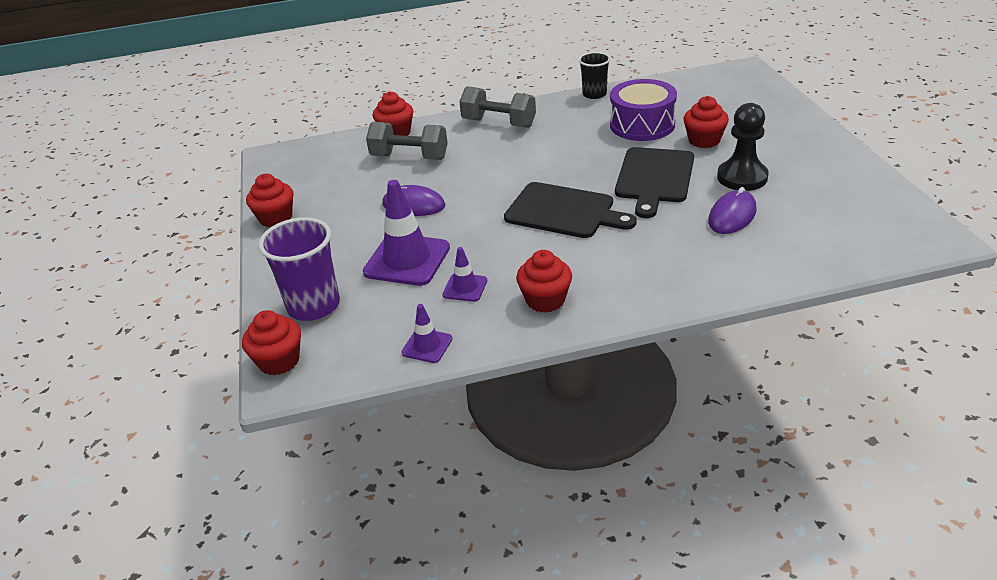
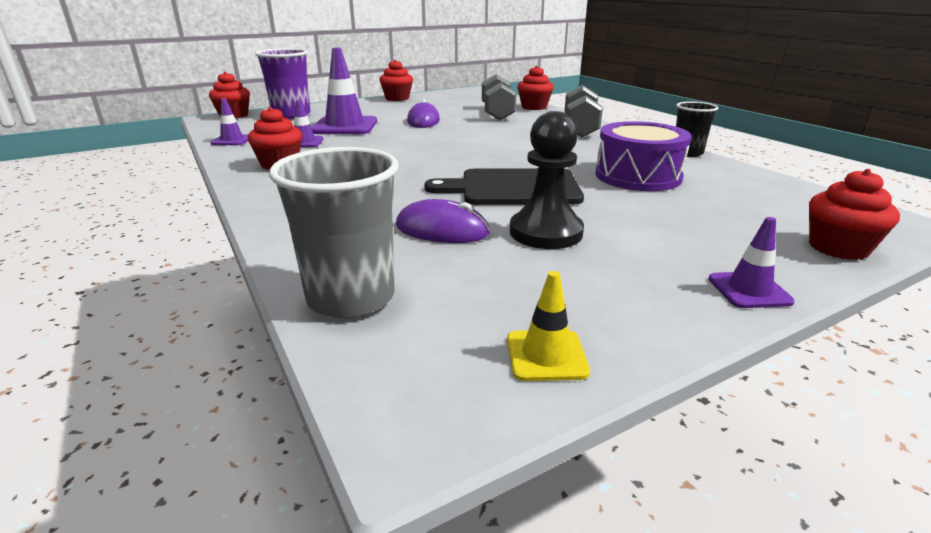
camera: 70 degrees right, 10 degrees down
black cutting board [504,182,637,238] -> none
red cupcake [683,96,729,148] -> red cupcake moved to [809,169,900,260]
none -> grey cup [269,147,399,318]
none -> yellow traffic cone [507,271,590,381]
none -> purple traffic cone [708,217,795,308]

